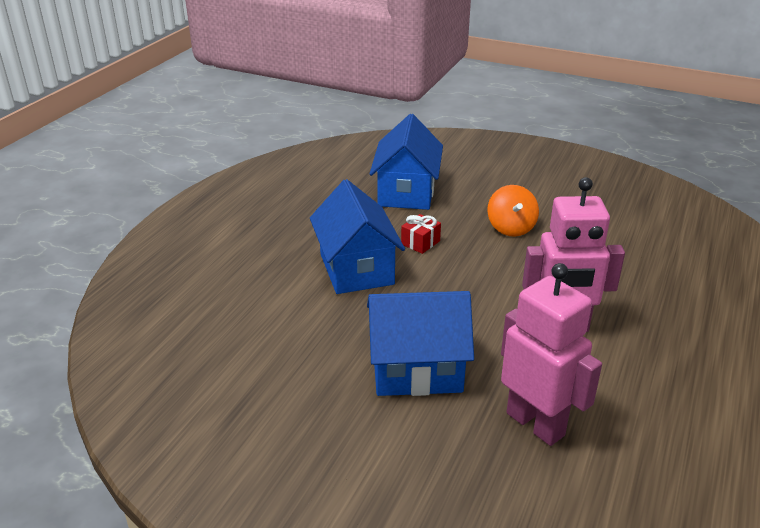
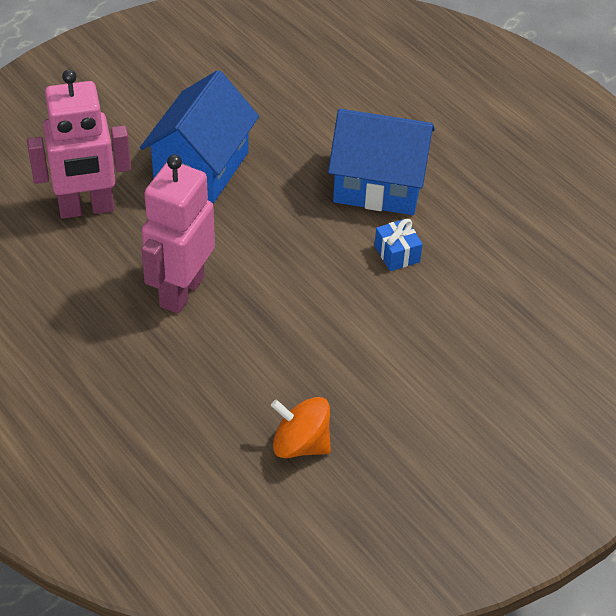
camera: 115 degrees right, 15 degrees up
blue house [370,114,443,210] -> none
red gift [401,214,441,254] -> blue gift [374,219,423,271]
orange spinning top [487,185,539,237] -> orange spinning top moved to [271,397,331,458]

